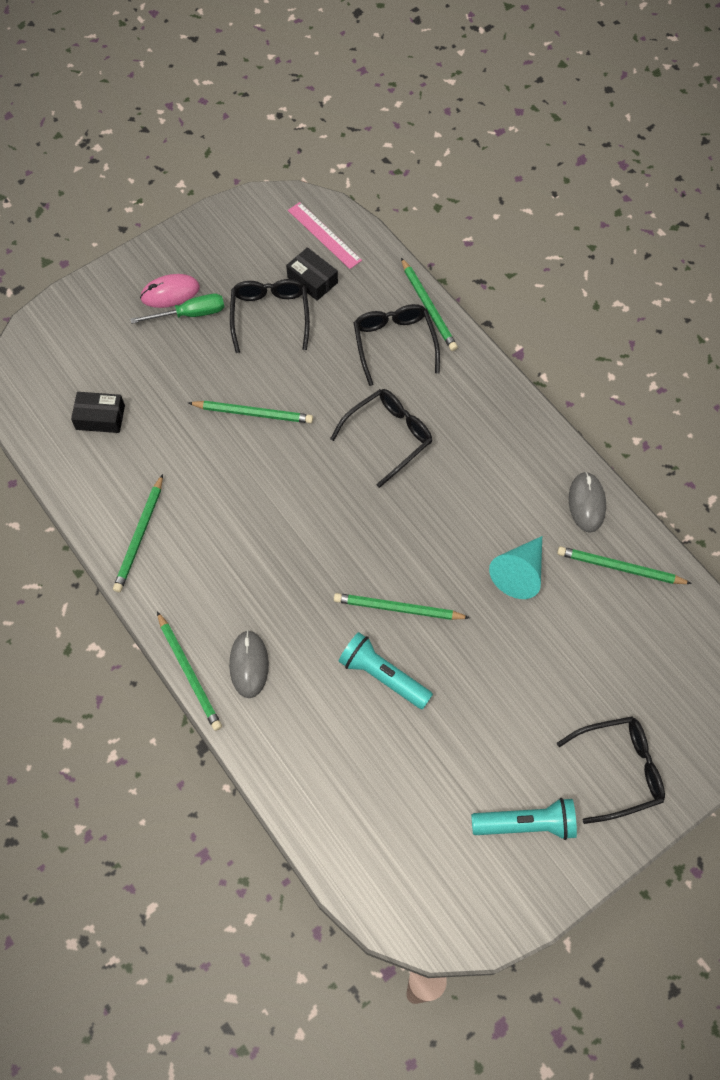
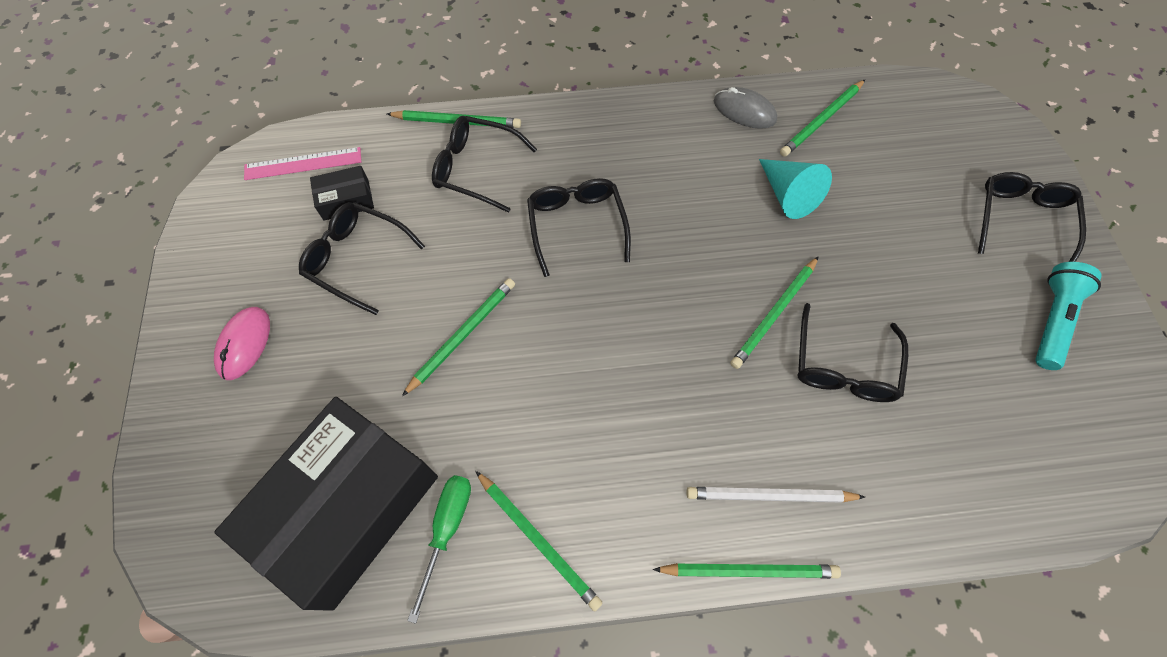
camera: 60 degrees left, 0 degrees up
black box [71,392,125,433] -> black box [214,397,438,611], size x2.47
green screwdriver [131,294,224,324] -> green screwdriver moved to [407,475,471,624]
grey mouse [229,630,269,698] -> white pencil [686,487,865,503]
turquoise flashlight [338,632,433,709] -> black glasses [797,303,908,402]

